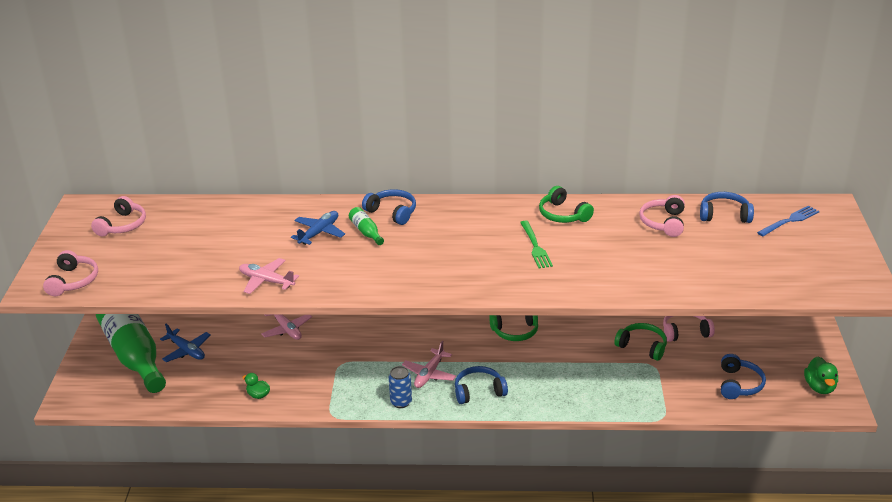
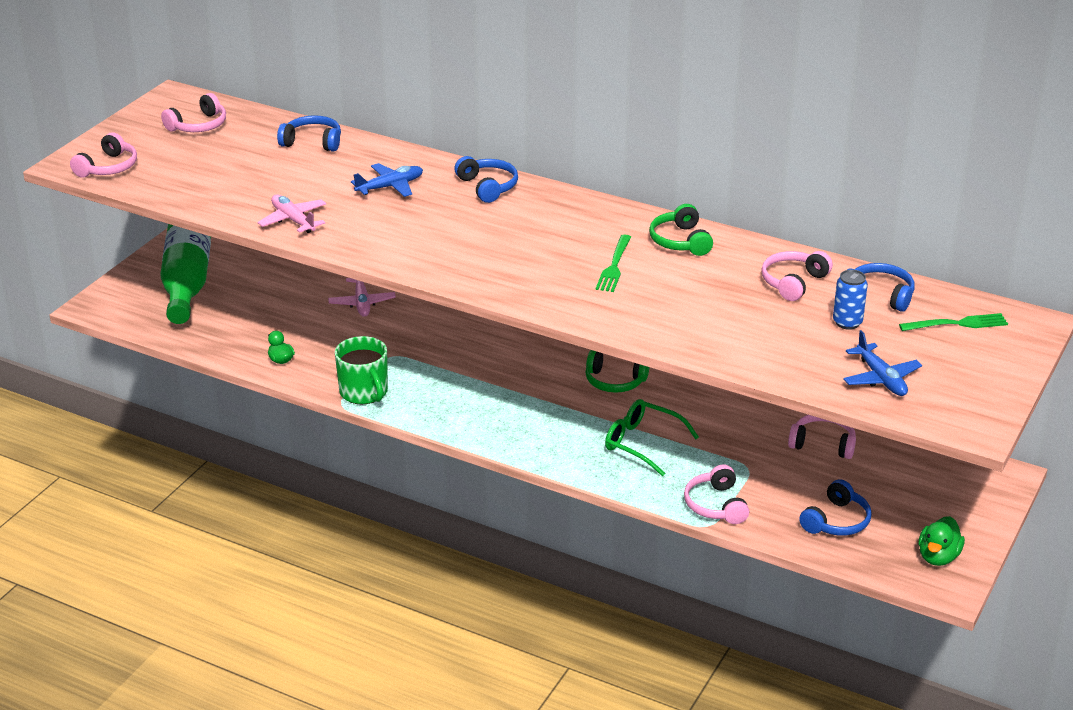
camera: 25 degrees right, 0 degrees up
blue plane [160,324,211,362] -> blue plane moved to [843,330,922,396]
green bottle [349,207,384,245] -> none
blue can [389,366,412,408] -> blue can moved to [833,270,868,330]
pink plane [402,341,456,388] -> none
blue headphones [455,366,508,404] -> blue headphones moved to [277,115,341,152]
green headphones [614,323,667,361] -> none
blue fork [757,206,819,236] -> green fork [899,313,1008,331]
none -> green mug [335,336,388,404]
none -> green glasses [605,399,699,476]
none -> pink headphones [684,465,749,524]

